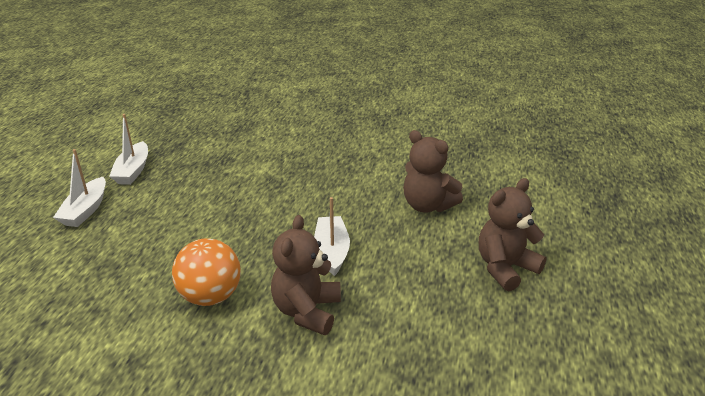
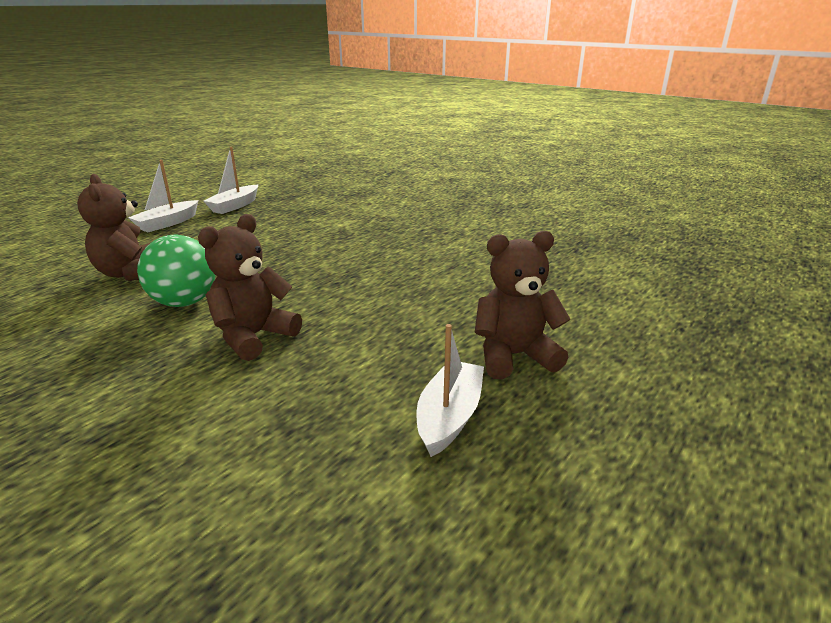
camera: 25 degrees right, 5 degrees down
orange ball [172,238,241,306] -> green ball [137,235,215,307]
white boat [314,197,350,276] -> white boat moved to [417,324,484,457]
brown teddy bear [403,130,463,213] -> brown teddy bear moved to [77,174,150,281]

